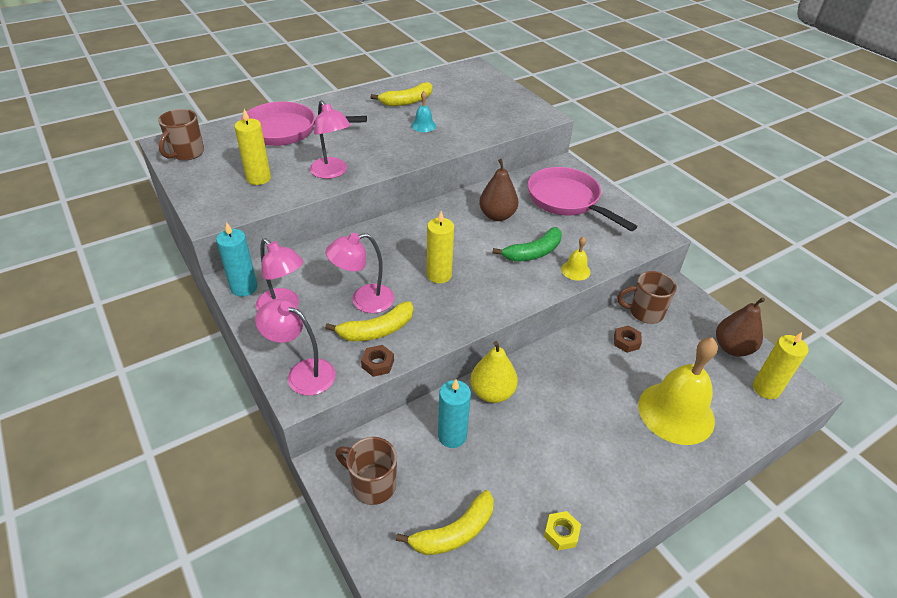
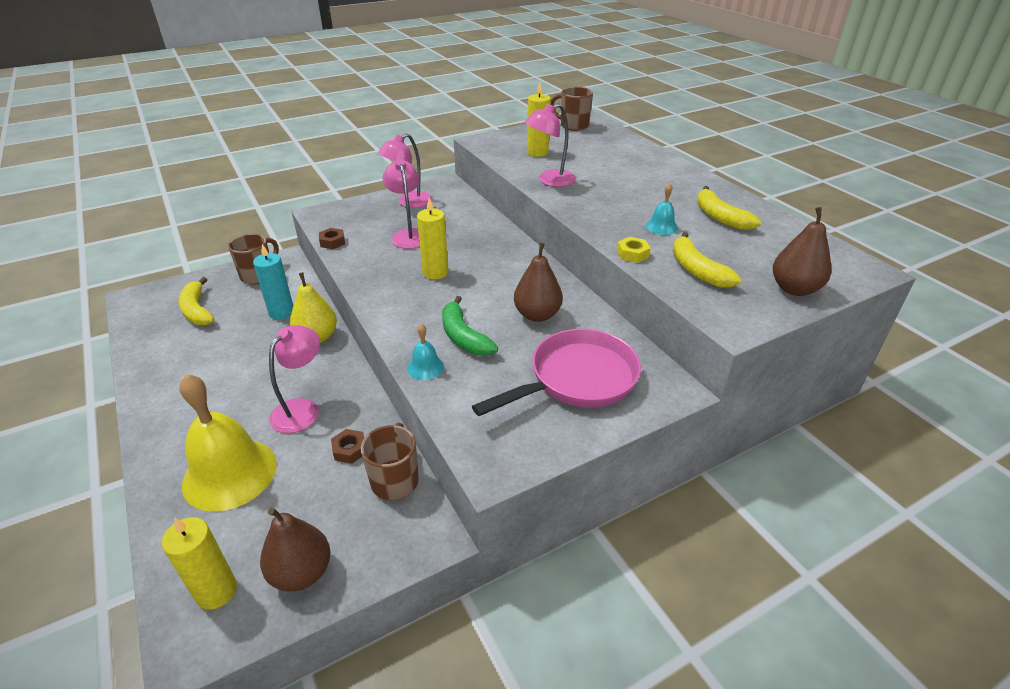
camera: 95 degrees right, 5 degrees down
turquoise candle [216,222,258,297] -> none
pink pan [241,102,367,146] -> none
pink lamp [255,299,336,396] -> pink lamp moved to [269,325,320,433]
yellow banana [325,301,413,341] -> yellow banana moved to [673,232,742,288]
yellow nut [544,511,581,550] -> yellow nut moved to [617,237,651,263]
yellow bell [561,236,590,281] -> turquoise bell [407,324,444,380]
none -> brown pear [773,207,831,296]

